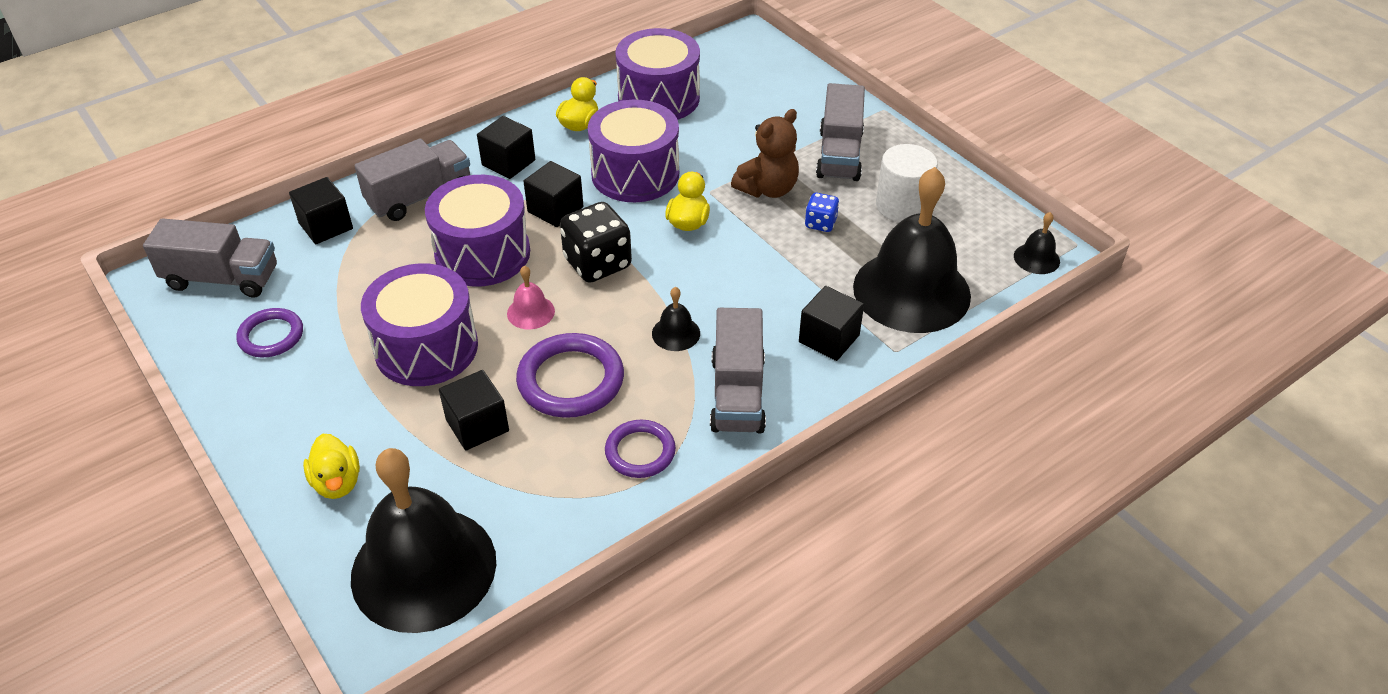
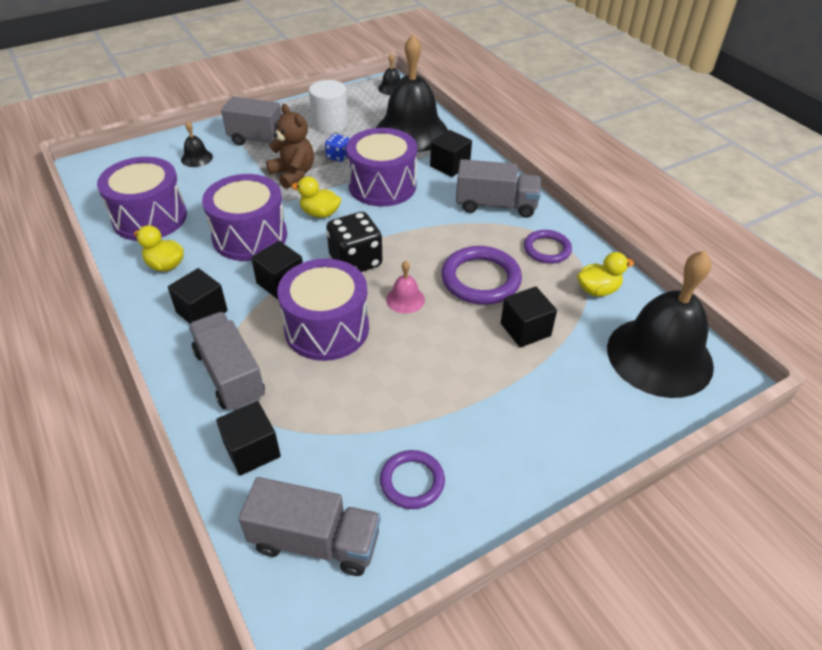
camera: 85 degrees left, 0 degrees up
grey truck [143,218,277,298] -> grey truck turned 90 degrees clockwise [239,477,381,576]
yellow duck [303,434,360,499] -> yellow duck moved to [577,252,634,297]
purple drum [361,263,478,386] -> purple drum moved to [346,128,417,207]
black bell [652,287,700,351] -> black bell moved to [181,121,213,167]

